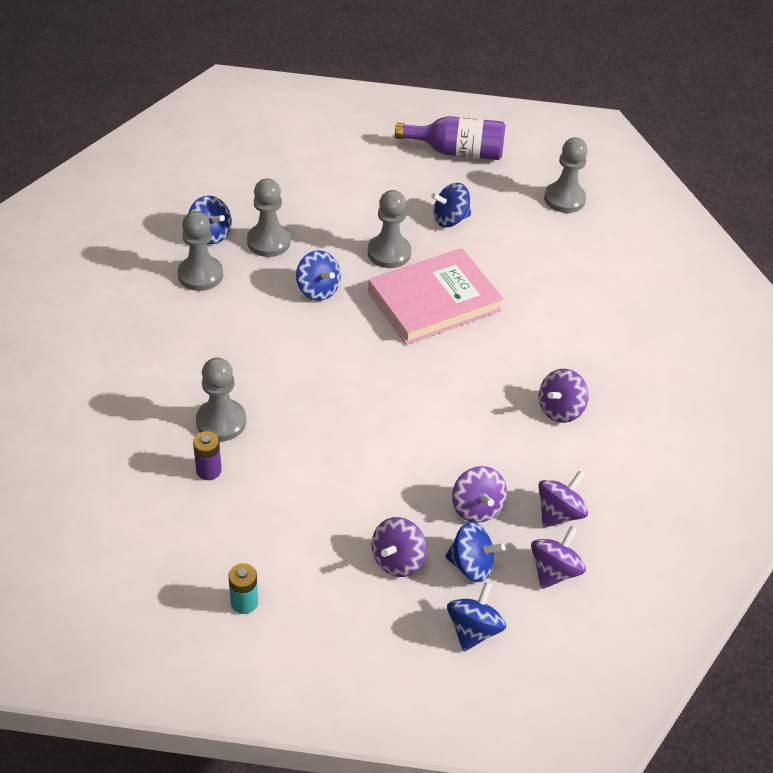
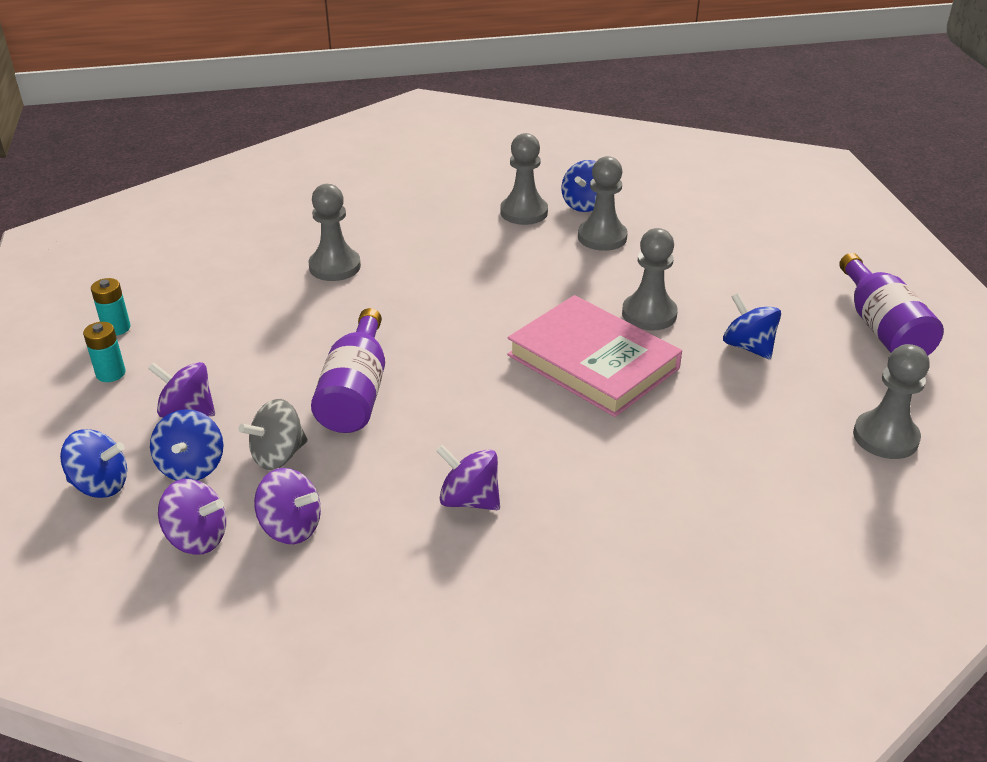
camera: 75 degrees right, 10 degrees down
purple battery [193,431,222,480] -> none
blue spinning top [296,250,341,301] -> none
purple spinning top [452,466,507,523] -> grey spinning top [239,399,308,470]
none -> turquoise battery [83,322,125,382]
none -> purple bottle [311,308,385,433]

